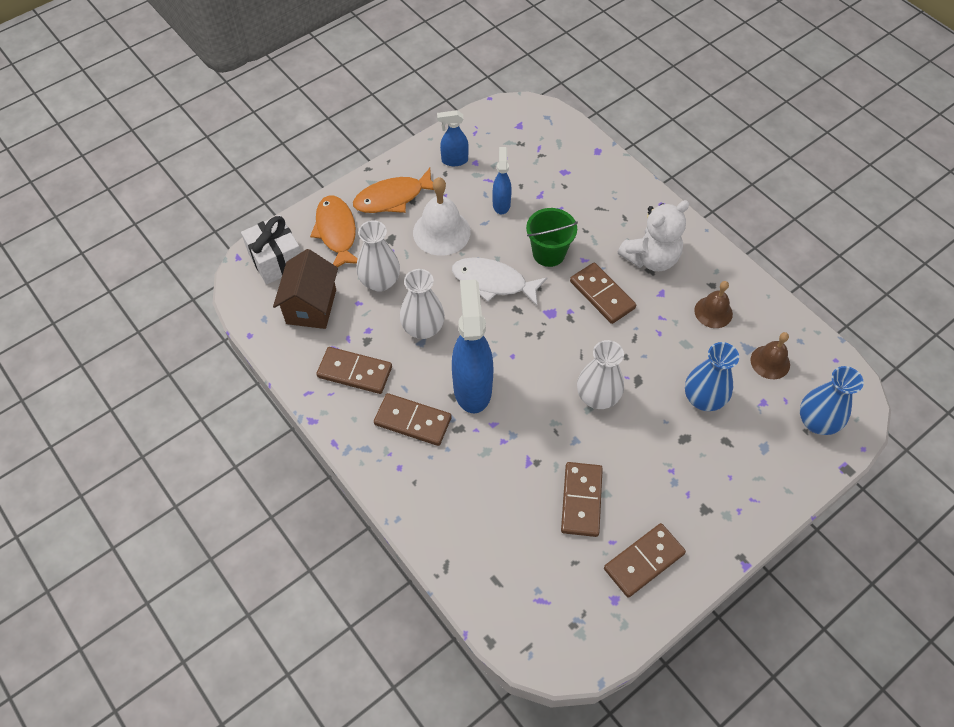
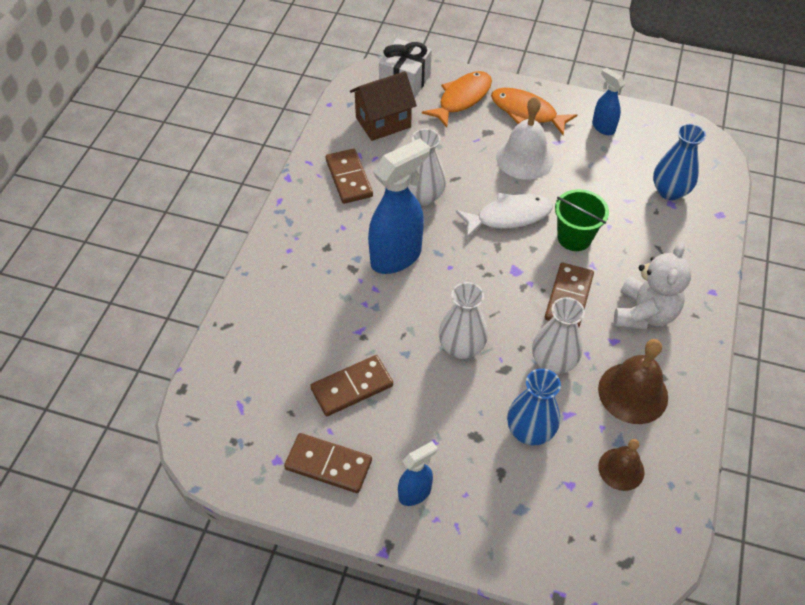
camera: 55 degrees right, 5 degrees down
white vase [356,221,400,292] -> white vase moved to [532,297,585,374]
brown domino [374,393,451,446] -> none
white fish [452,257,547,306] -> white fish turned 90 degrees clockwise [456,193,553,238]
blue spray bottle [493,147,512,215] -> blue spray bottle moved to [398,441,437,506]
white teddy bear [618,200,689,271] -> white teddy bear turned 90 degrees counterclockwise [614,243,691,330]
brown bell [694,281,733,328] -> brown bell [598,339,668,424], size x1.60
blue vase [800,366,864,435] -> blue vase moved to [653,123,706,200]

